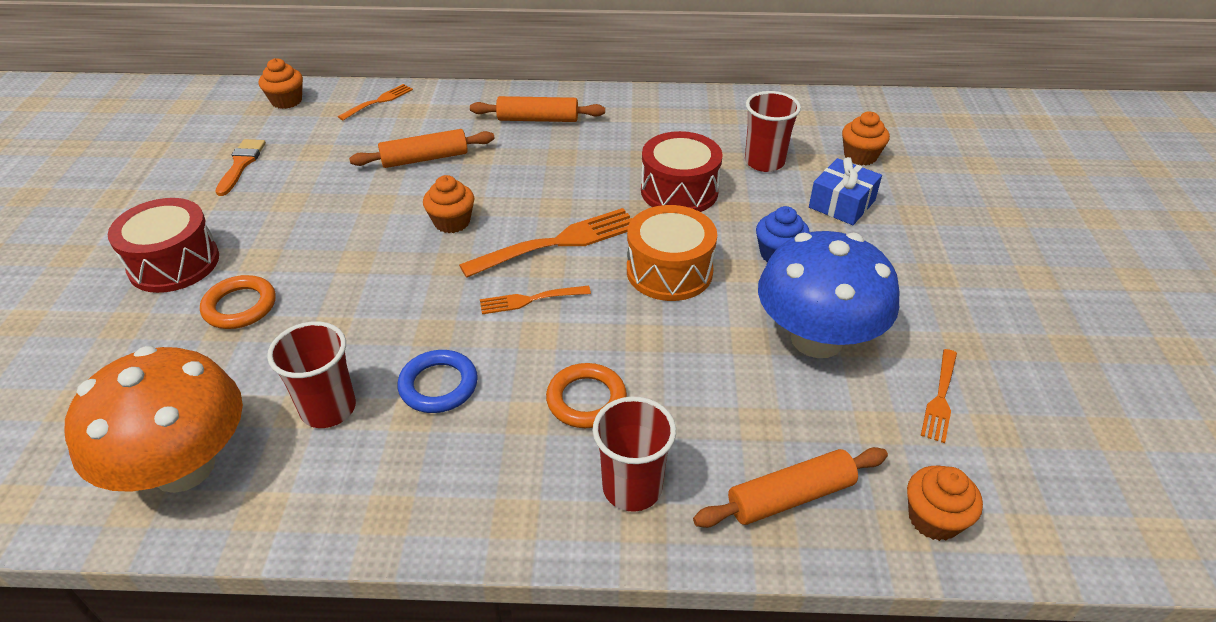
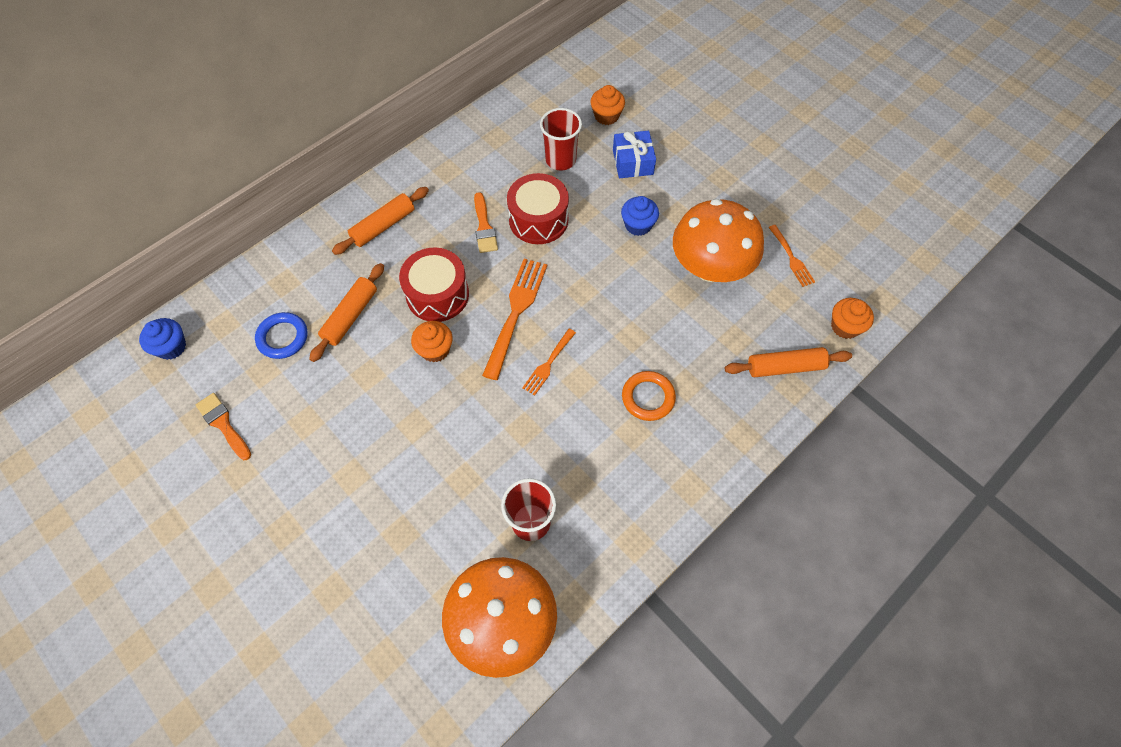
camera: 45 degrees left, 20 degrees up
red drum [108,198,219,293] -> red drum moved to [399,248,469,322]
orange ring [200,275,276,329] -> none
orange cupcake [259,58,303,109] -> blue cupcake [139,318,186,360]
orange fork [338,84,413,120] -> none
blue ring [398,350,478,413] -> blue ring moved to [255,312,308,359]
red cup [593,396,676,512] -> none
orange drum [627,205,717,301] -> none
orange rolling pin [693,447,888,528] -> orange rolling pin turned 60 degrees clockwise [724,347,852,377]
blue mushroom [758,231,900,358] -> orange mushroom [673,199,764,282]
none -> orange brush [474,192,498,253]

